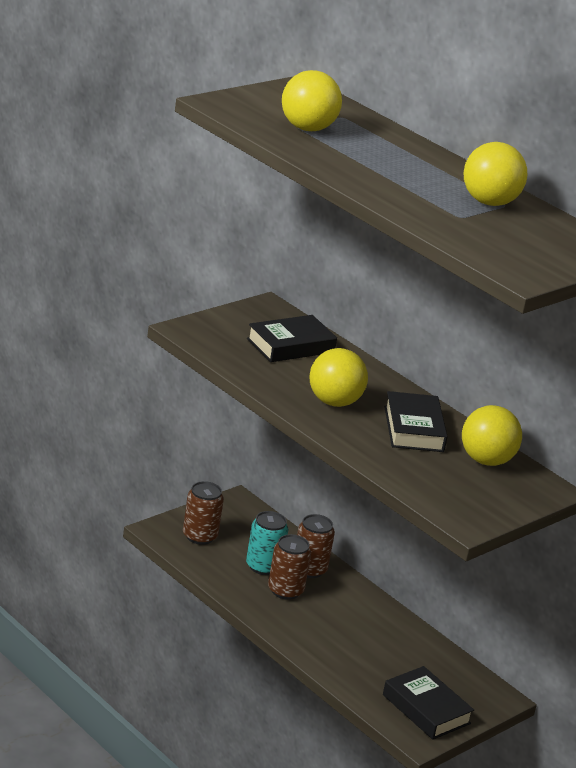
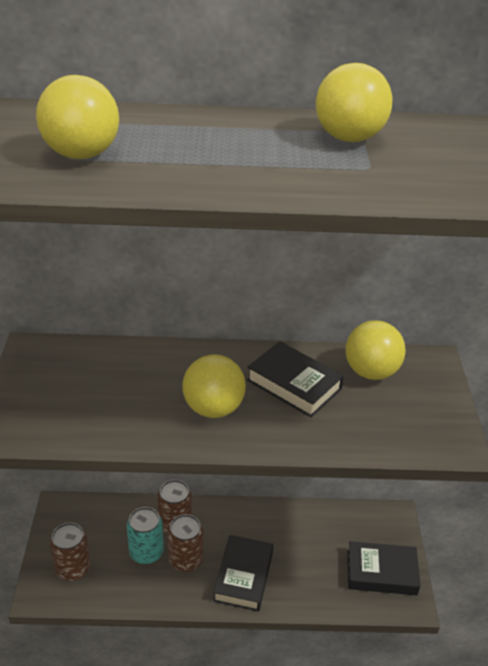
camera: 45 degrees left, 10 degrees up
black book [247,315,337,362] -> black book moved to [213,535,273,612]

